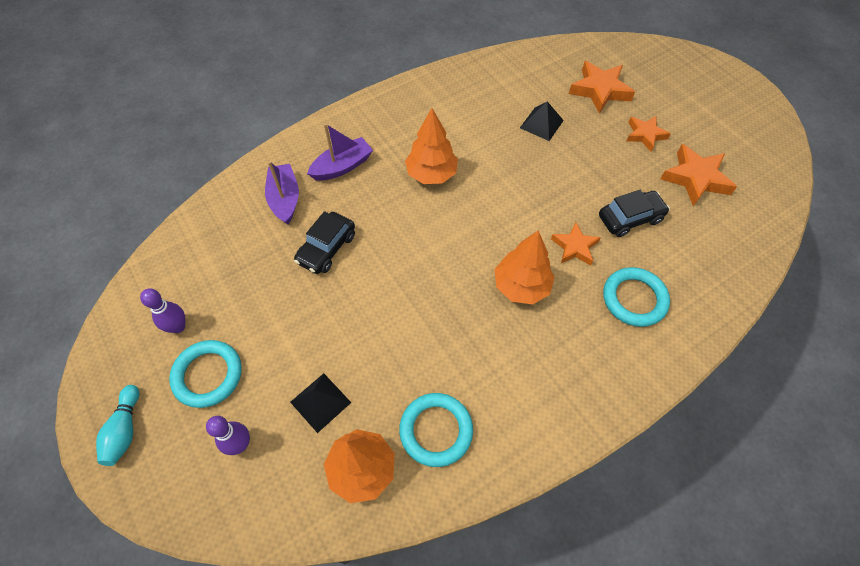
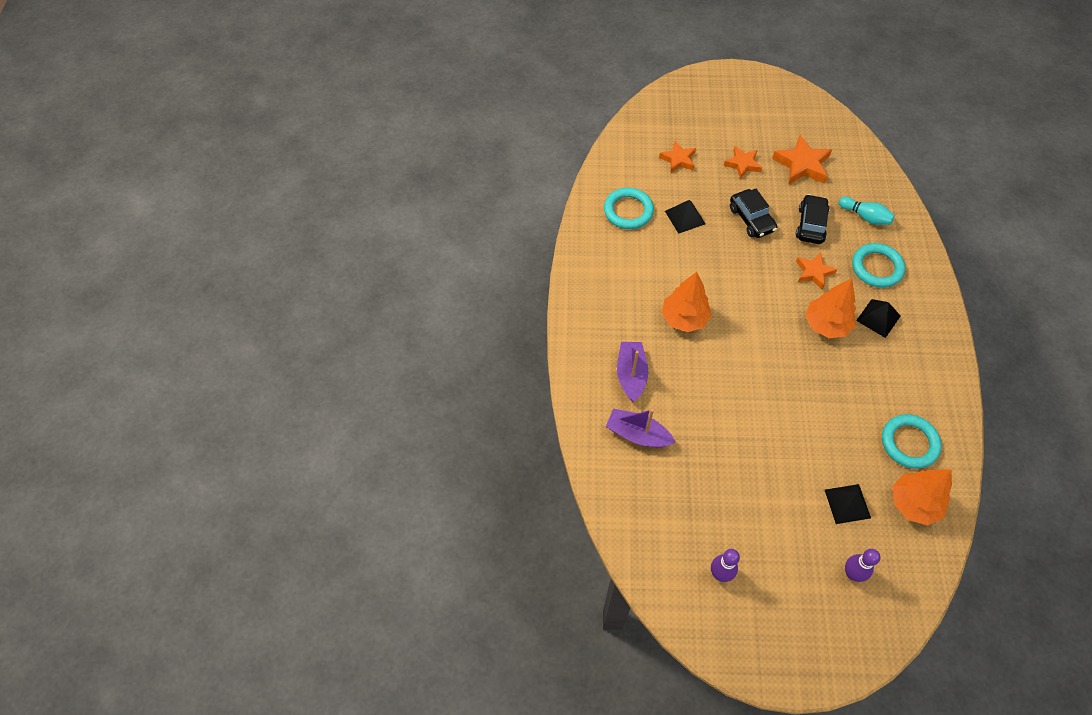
camera: 55 degrees left, 0 degrees up
turquoise bowling pin [96,385,139,466] -> turquoise bowling pin moved to [839,197,895,225]
turquoise ring [169,340,242,408] -> turquoise ring moved to [604,188,654,229]
black car [294,211,355,274] -> black car moved to [730,189,777,238]
orange star [569,61,635,114] -> orange star [659,141,696,173], size x0.65
none -> black pyramid [856,299,900,338]

